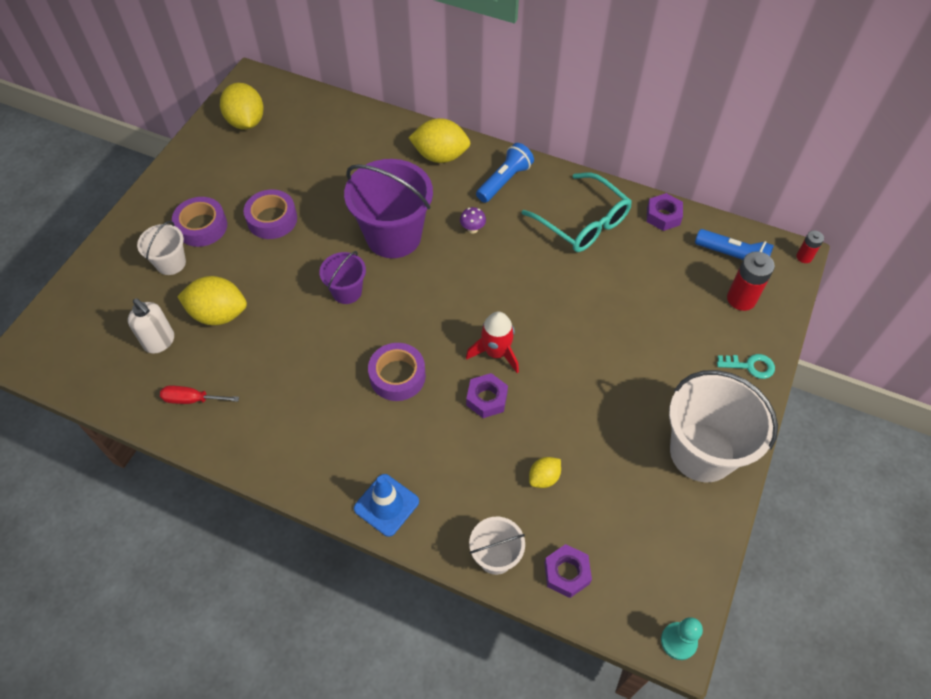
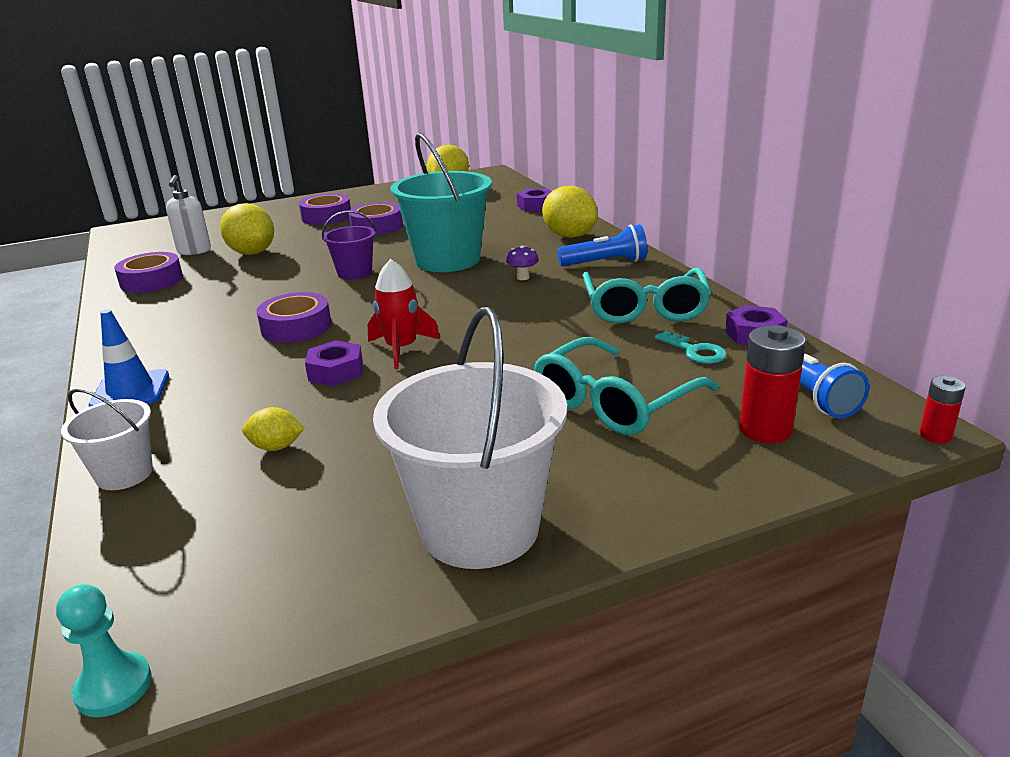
camera: 45 degrees right, 30 degrees down
white bucket [137,221,186,275] -> none
red screwdriver [160,386,239,404] -> purple tape [114,252,183,293]
purple bucket [344,159,433,258] -> turquoise bucket [390,133,492,272]
purple nut [544,544,592,598] -> purple nut moved to [517,188,552,211]
turquoise key [717,354,775,379] -> turquoise key moved to [655,331,727,364]
none -> turquoise glasses [533,337,719,435]

